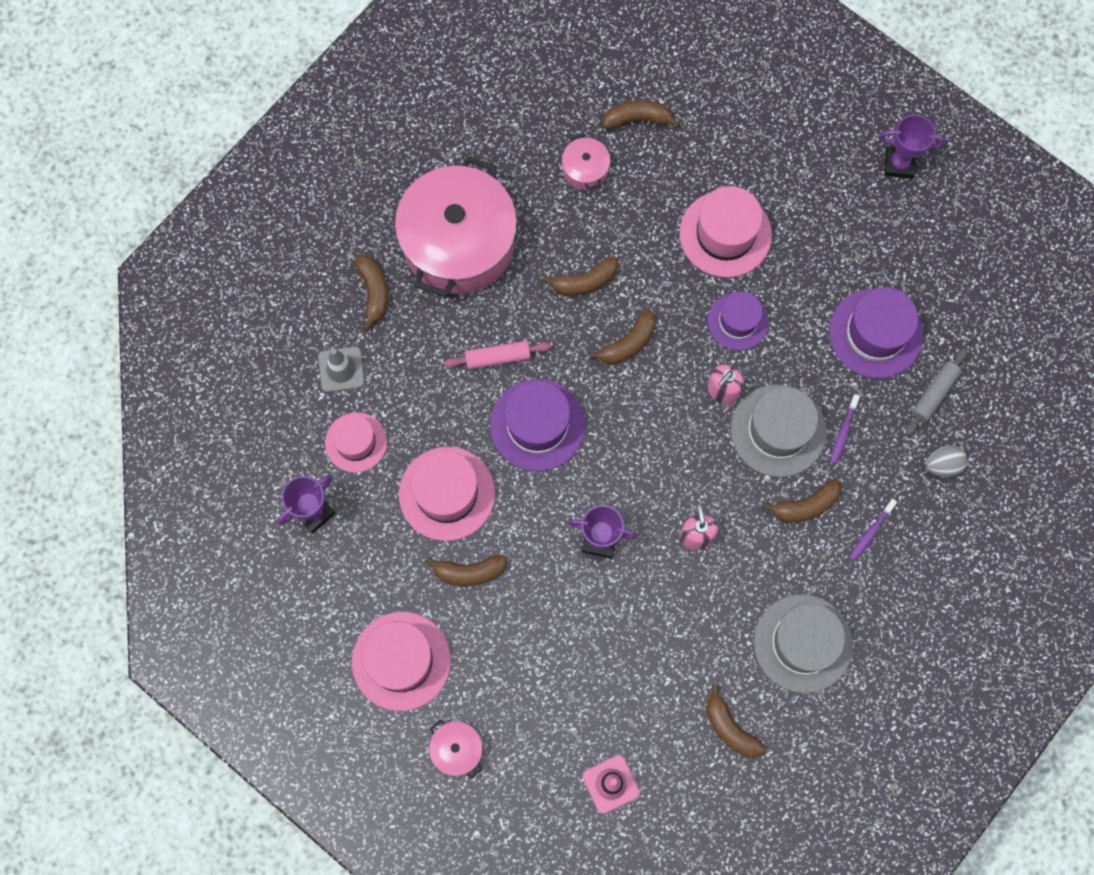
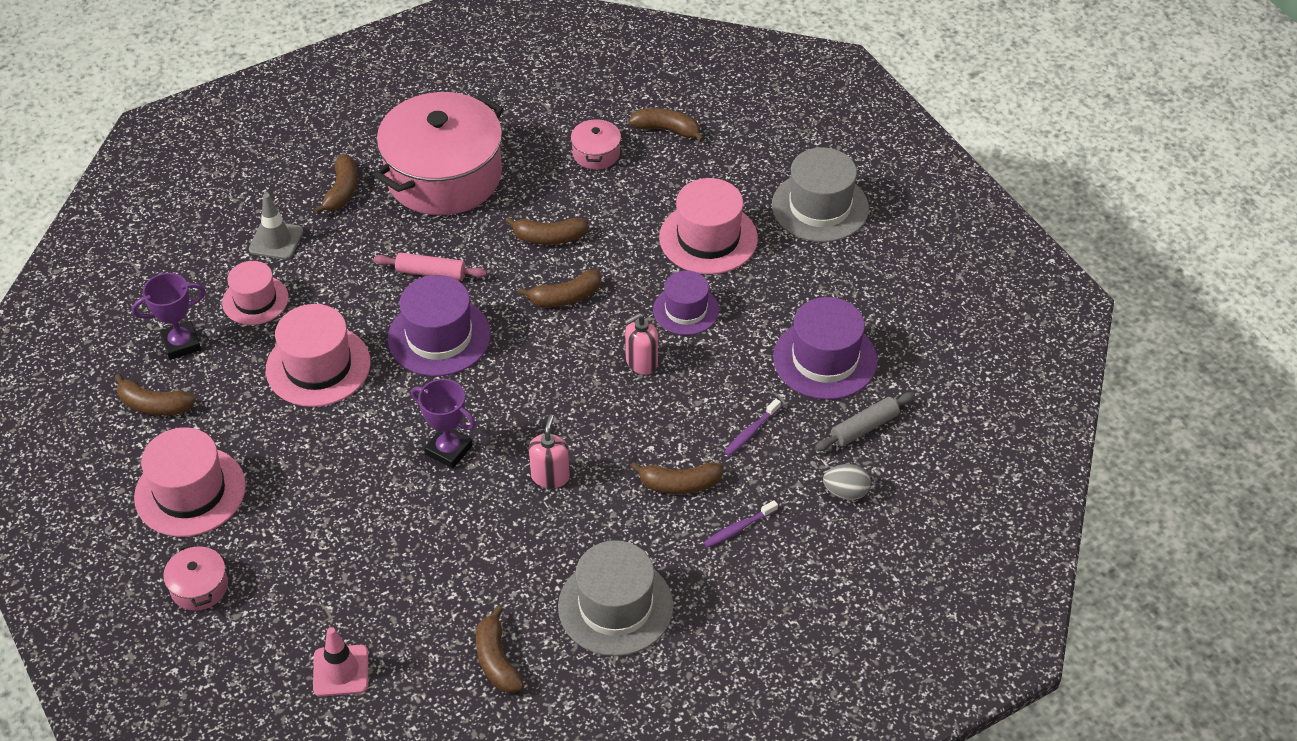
camera: 20 degrees right, 25 degrees down
brown banana [425,555,507,586] -> brown banana moved to [115,374,196,416]
grey hat [731,385,826,477] -> grey hat moved to [772,147,869,242]
purple trophy [879,115,946,179] -> none

